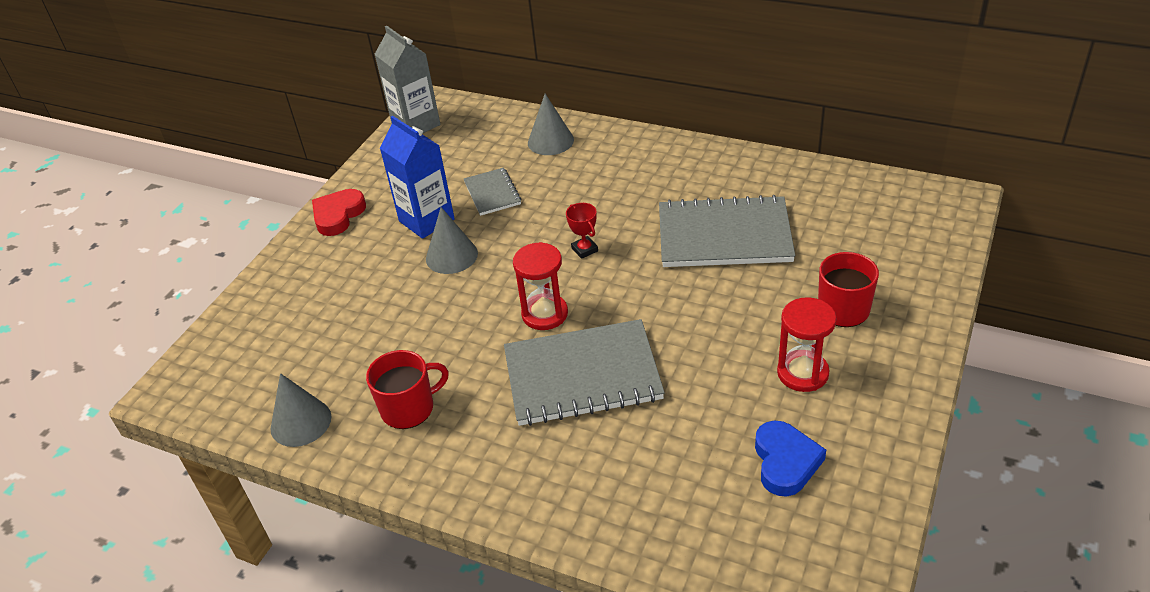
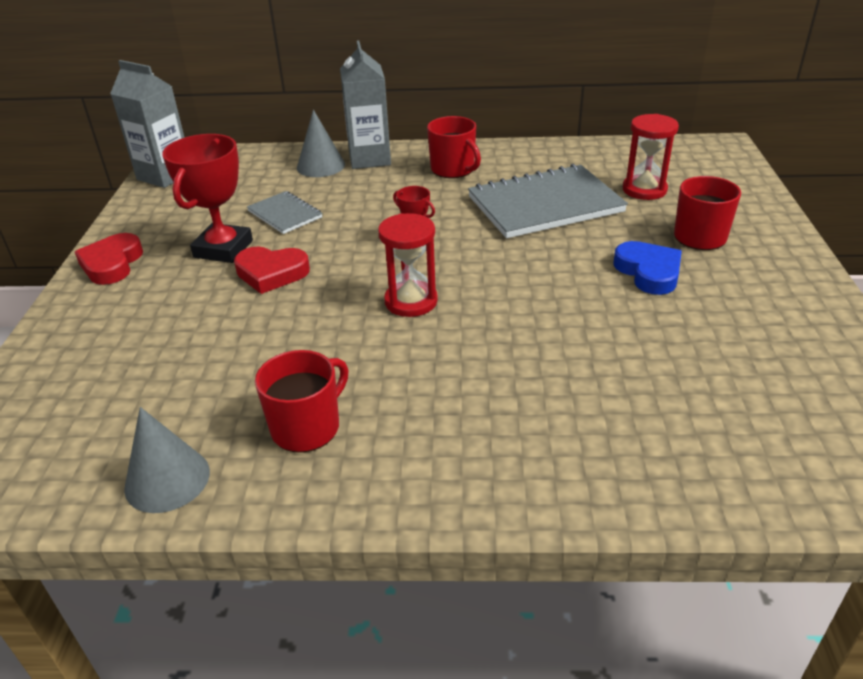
camera: 25 degrees left, 5 degrees down
blue carton [380,116,455,239] -> red trophy [162,134,253,263]
grey cone [426,207,478,274] -> red heart [234,247,310,294]
grey notebook [504,319,665,426] -> none
blue heart [755,421,826,497] -> blue heart moved to [613,241,682,295]
red hourglass [777,297,836,392] -> red hourglass moved to [623,114,679,200]
none -> grey carton [340,40,391,169]
none -> red mug [427,116,481,178]

